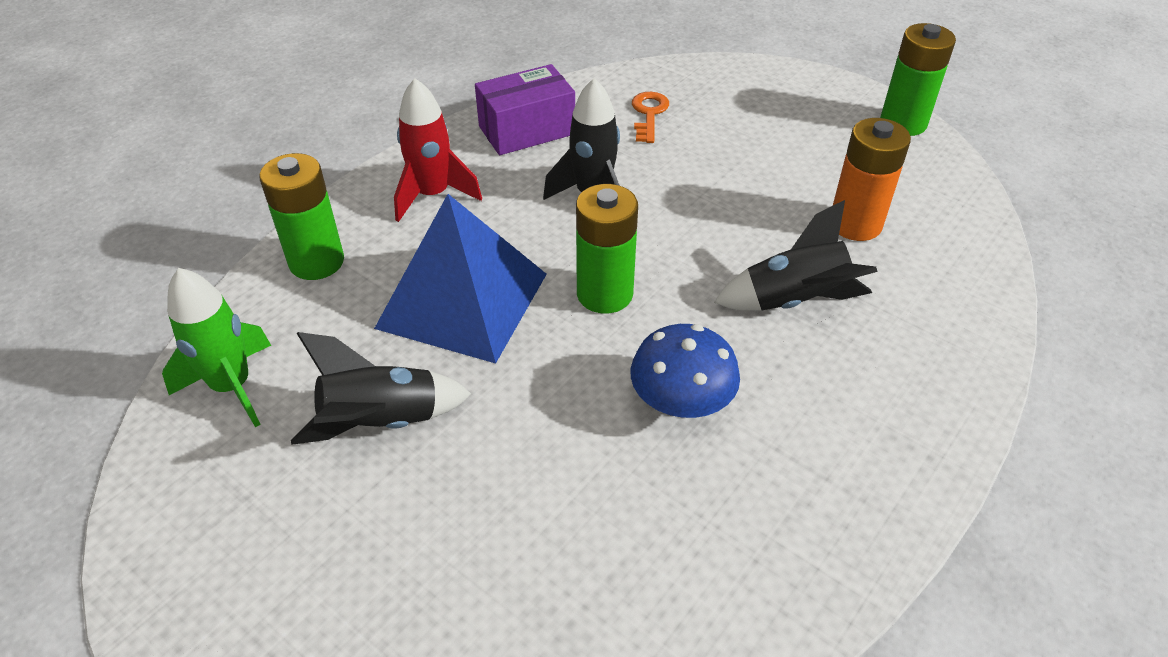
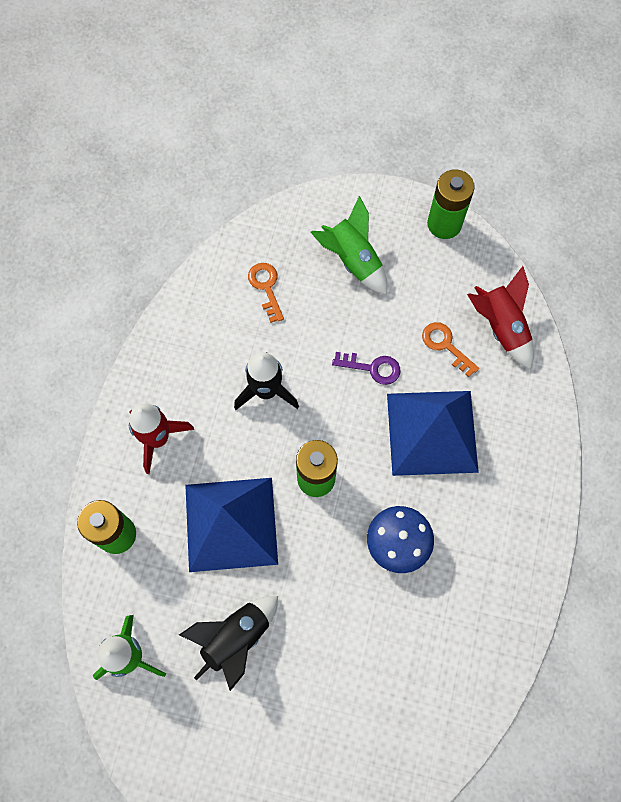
camera: 25 degrees left, 25 degrees up
purple box [475,64,575,155] -> none
black rocket [714,200,878,311] -> blue pyramid [387,391,479,476]
orange battery [833,118,911,241] -> orange key [422,322,479,377]
none -> green rocket [310,196,387,295]
none -> purple key [332,352,401,385]
none -> red rocket [467,266,534,369]

